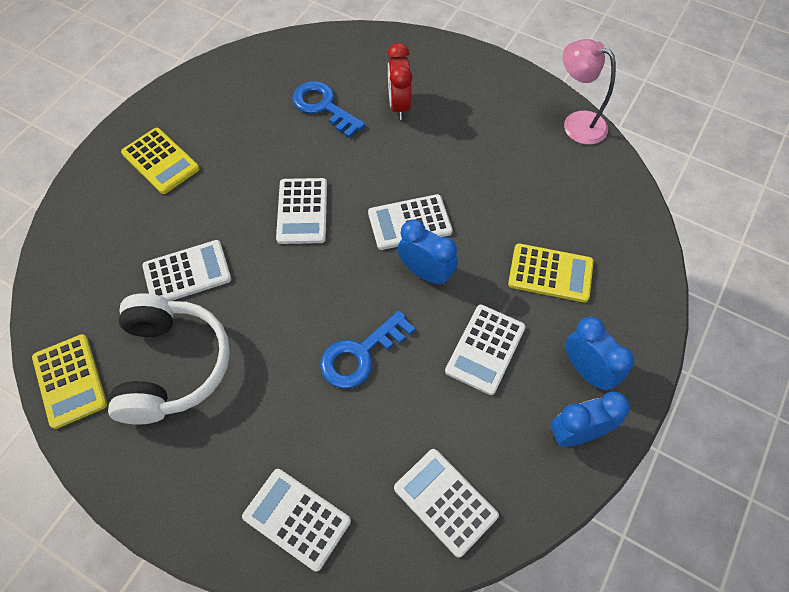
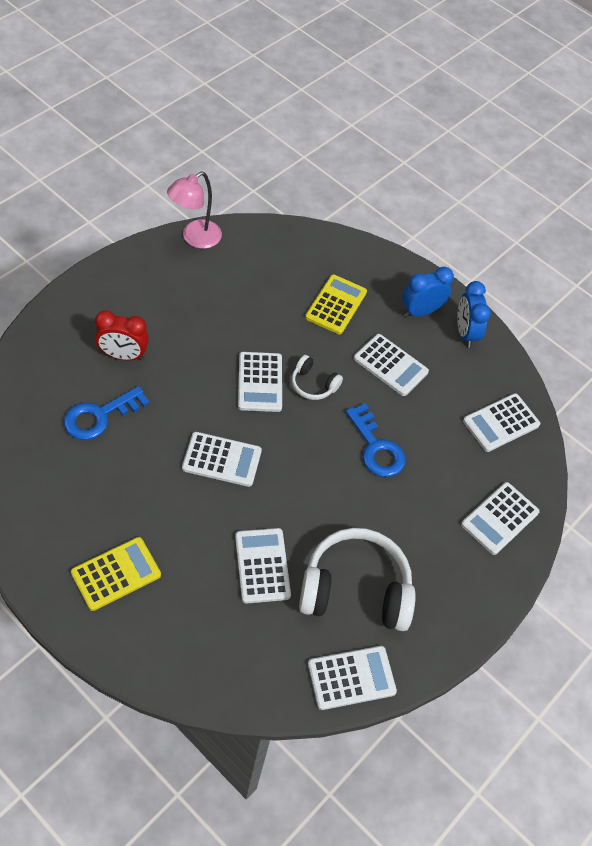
camera: 85 degrees left, 5 degrees down
yellow calculator [32,334,107,429] -> white calculator [308,646,397,710]
blue clock [397,219,458,286] -> white headphones [292,355,343,400]

